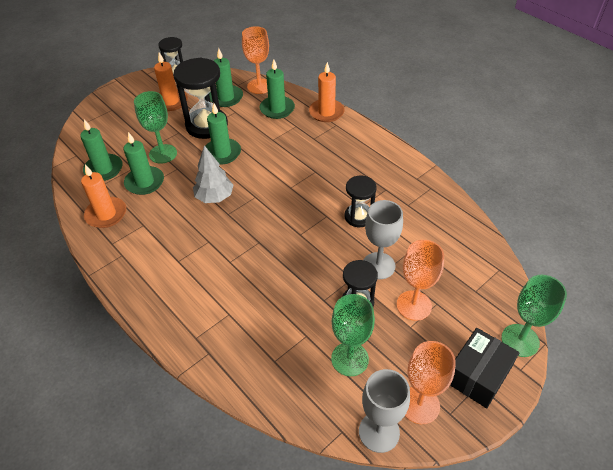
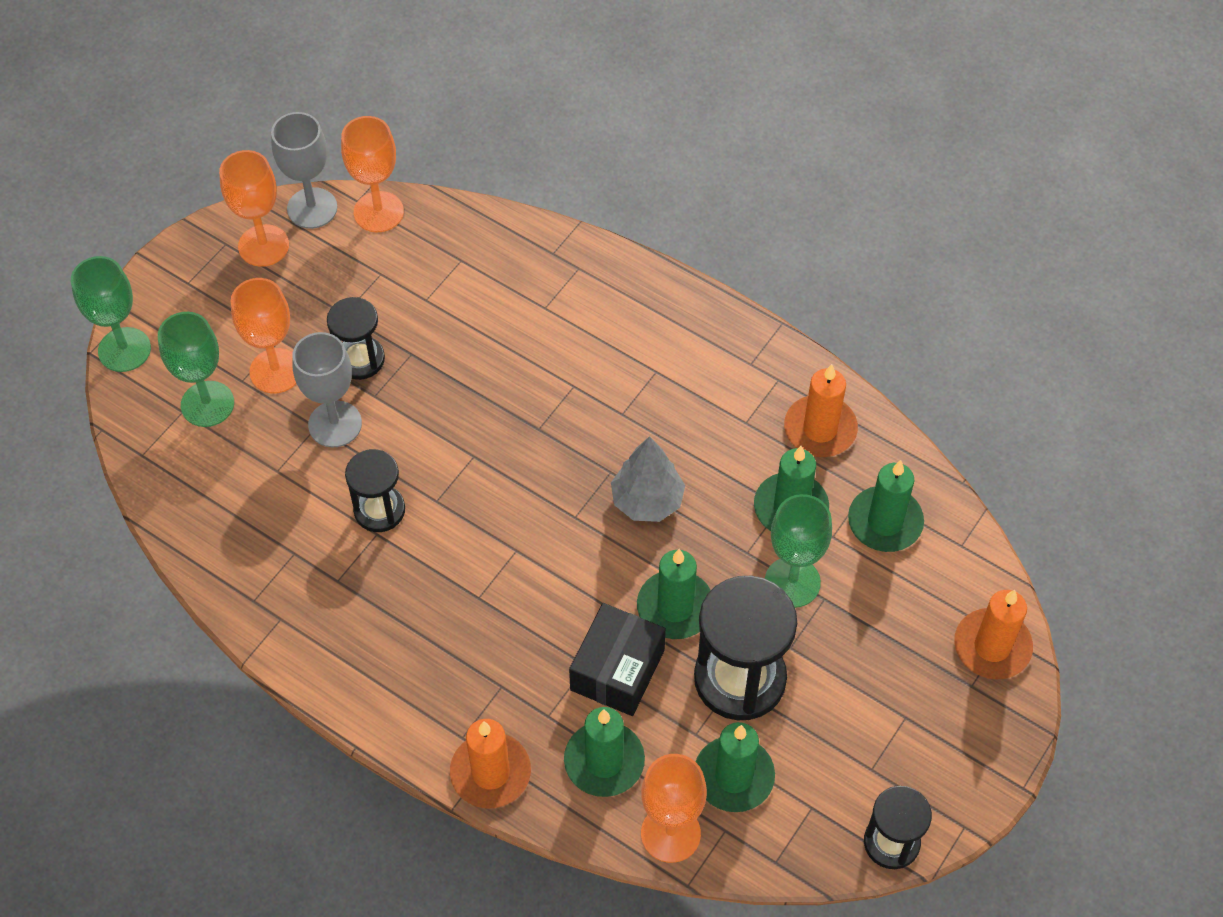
camera: 165 degrees right, 10 degrees up
orange candle [154,52,188,111] -> orange candle moved to [954,590,1033,679]
green goblet [331,294,375,376] -> green goblet moved to [158,312,234,427]
black box [450,328,520,408] -> black box moved to [569,603,666,716]
none -> orange goblet [341,116,404,232]

